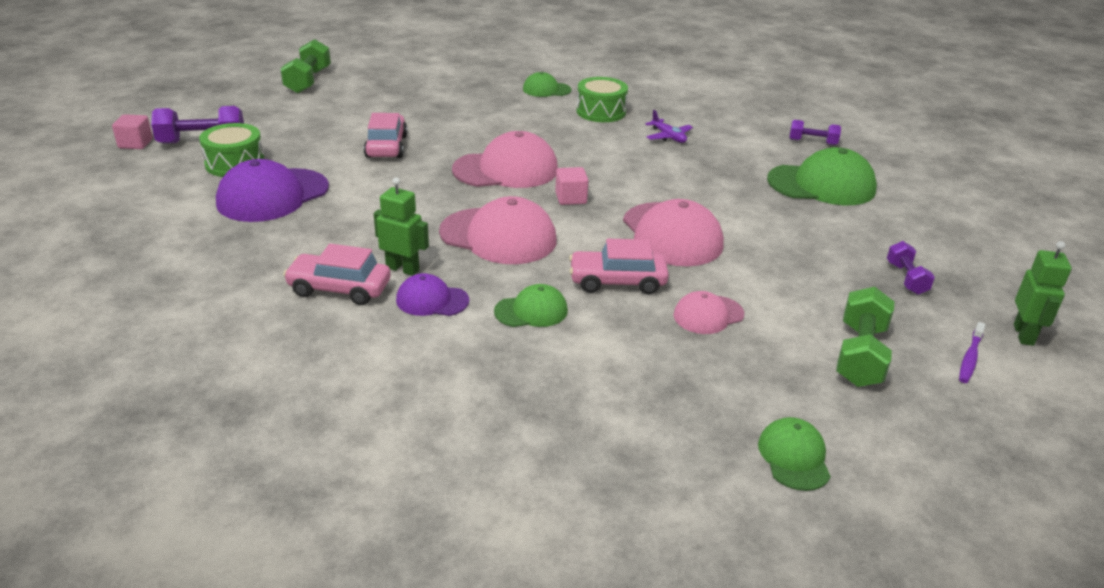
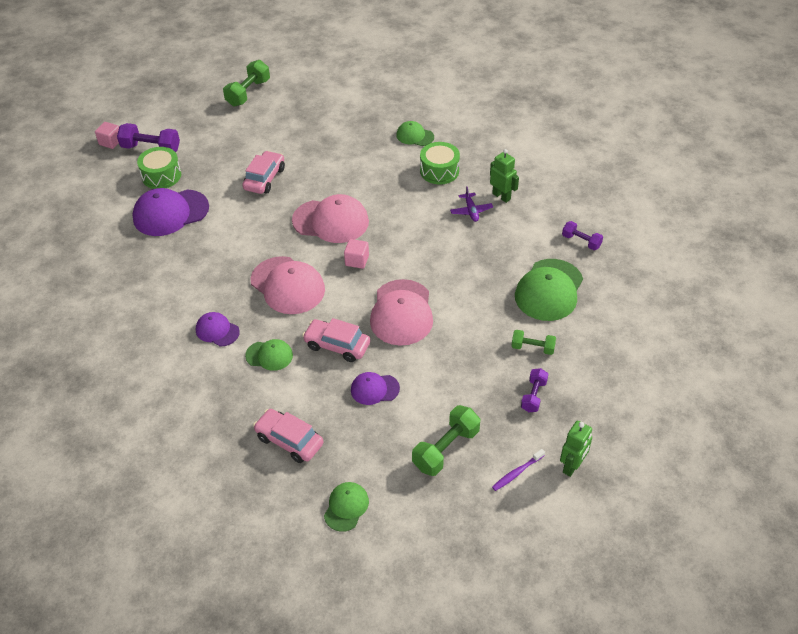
camera: 25 degrees right, 15 degrees up
pink car [283,244,391,305] -> pink car moved to [253,409,324,463]
green robot [374,178,429,276] -> green robot moved to [490,149,519,203]
pink cap [673,291,744,334] -> purple cap [351,372,400,405]
green cap [767,147,877,205] -> green cap turned 90 degrees clockwise [515,259,583,321]
none -> green dumbbell [511,330,556,355]

